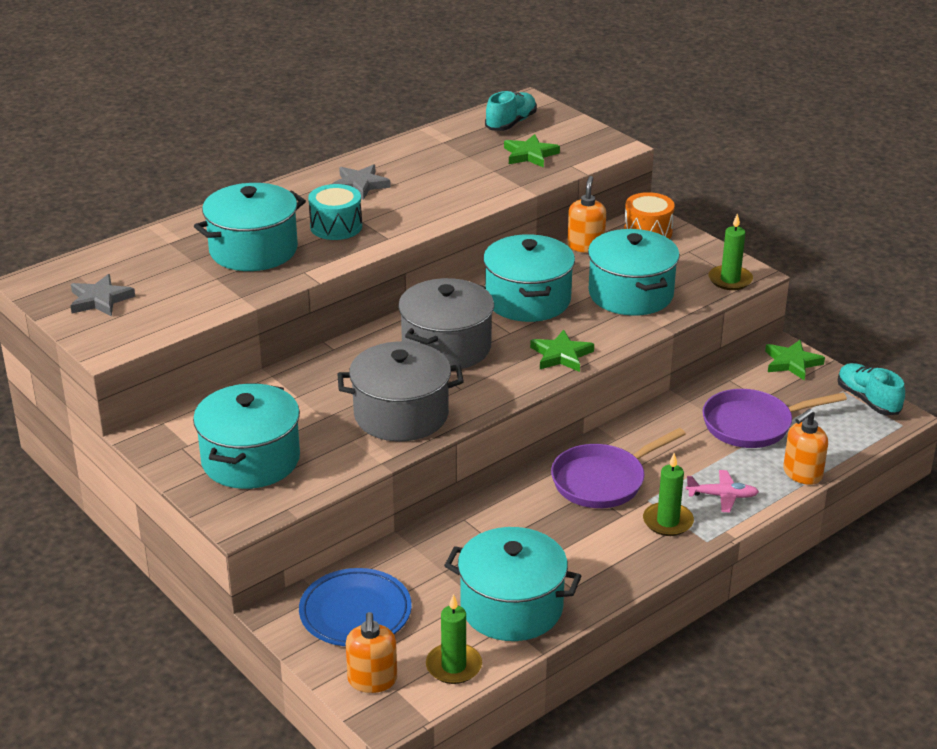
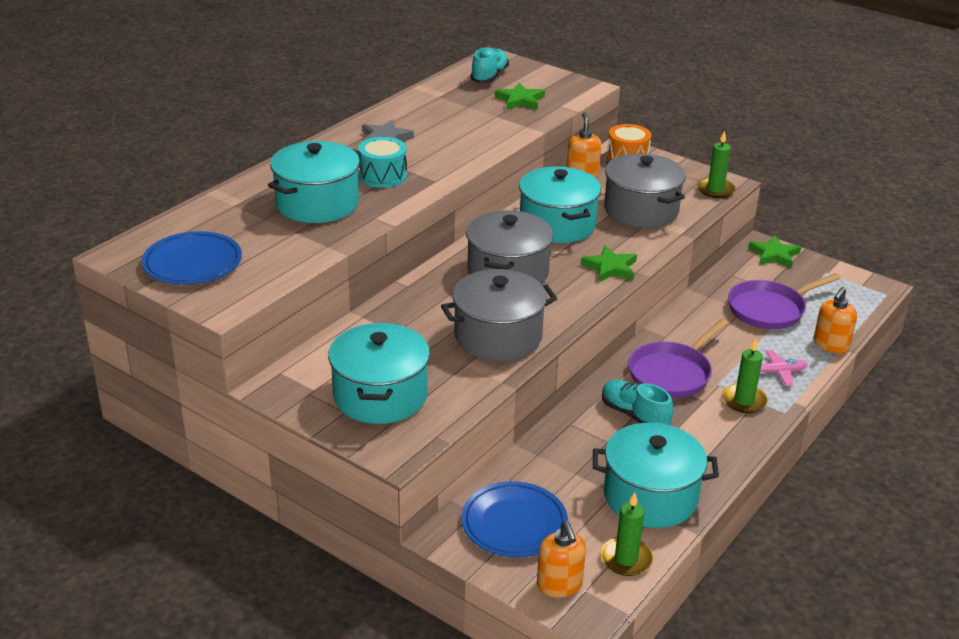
camera: 15 degrees left, 0 degrees up
grey star [70,274,135,316] -> blue plate [142,231,242,285]
turquoise pot [588,229,680,316] -> grey pot [604,153,686,228]
turquoise shoe [838,363,905,415] -> turquoise shoe moved to [602,380,673,425]

